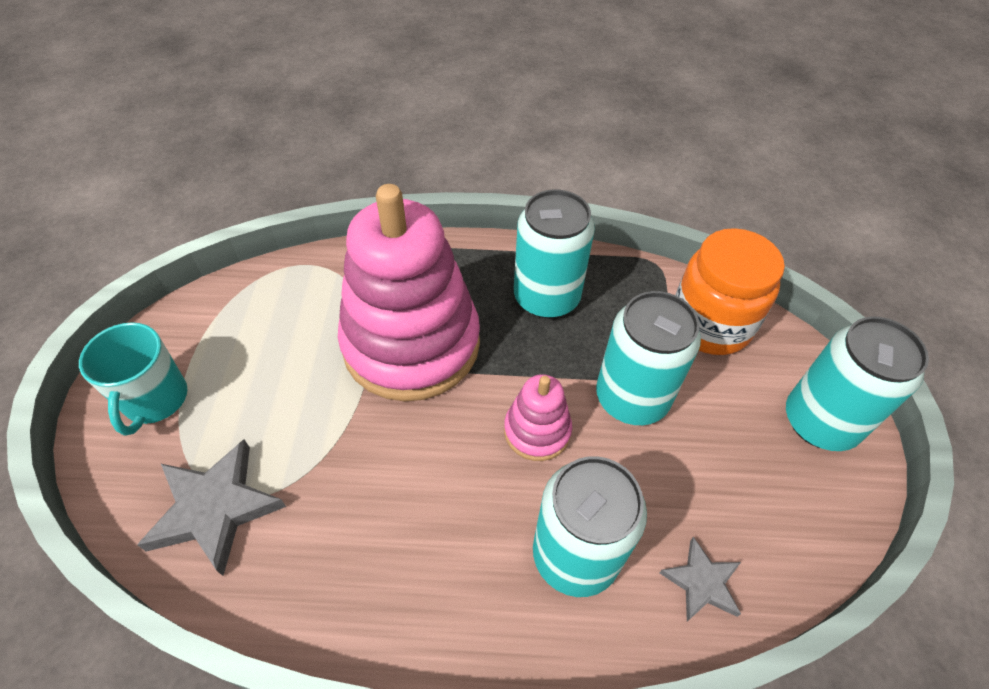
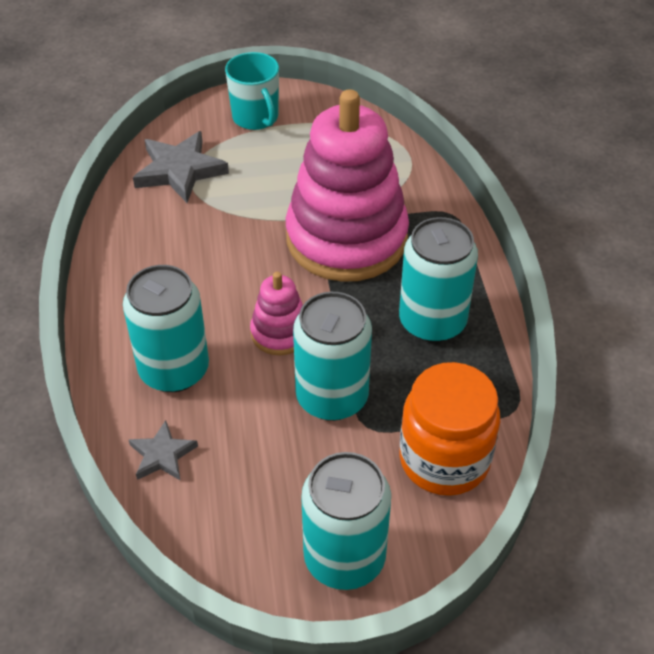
camera: 80 degrees right, 5 degrees down
turquoise mug [79,322,187,436] -> turquoise mug turned 105 degrees counterclockwise [225,52,279,130]

